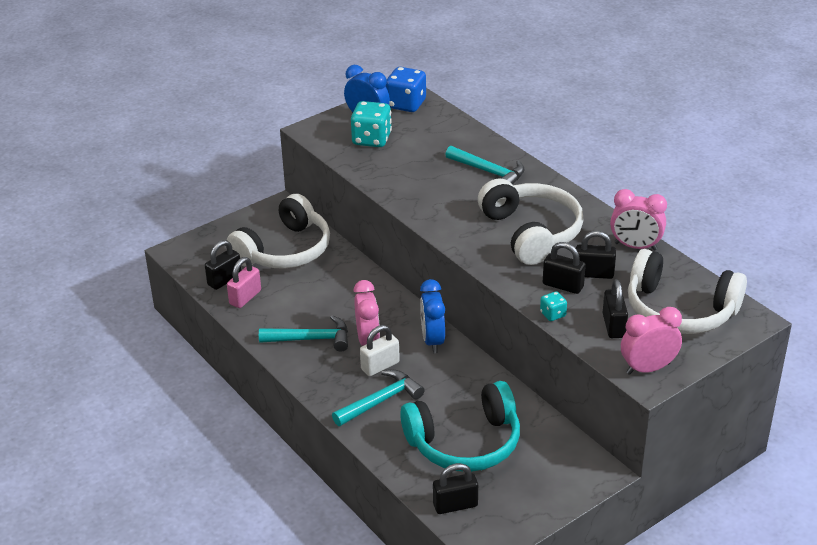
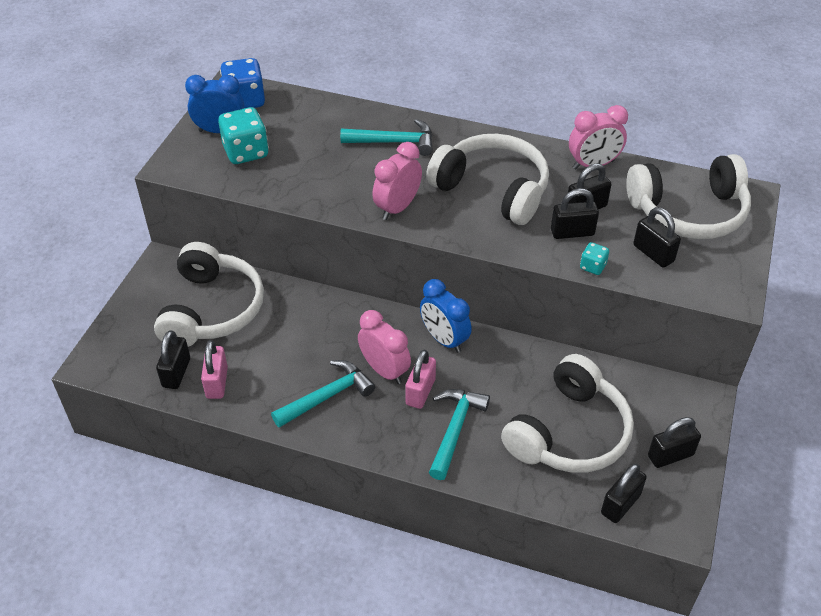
camera: 35 degrees left, 10 degrees up
white padlock [360,325,400,376] -> pink padlock [405,350,436,409]
turquoise headphones [400,381,520,472] -> white headphones [501,354,634,473]
pink clock [621,307,682,375] -> pink clock moved to [372,142,422,220]
none -> black padlock [648,417,701,468]

